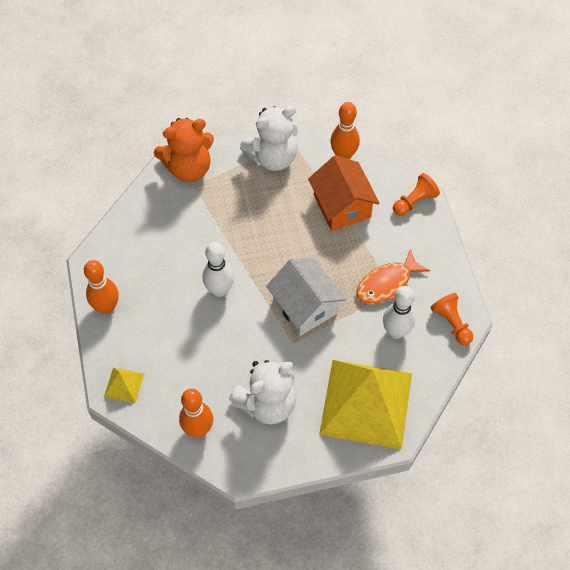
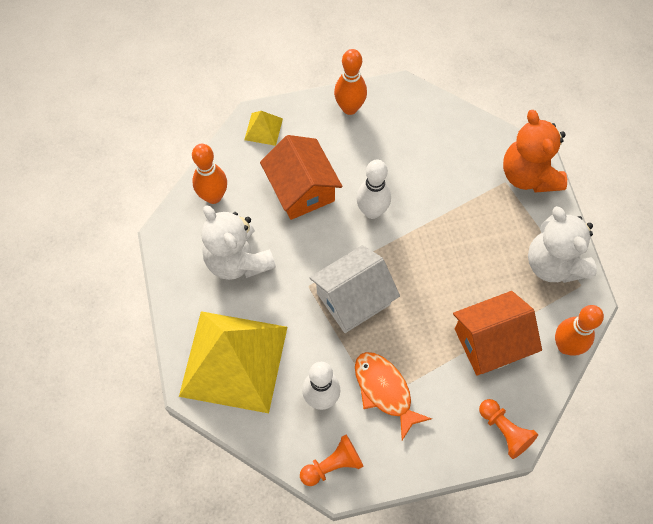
camera: 90 degrees right, 5 degrees up
none -> orange house [260,135,342,220]

